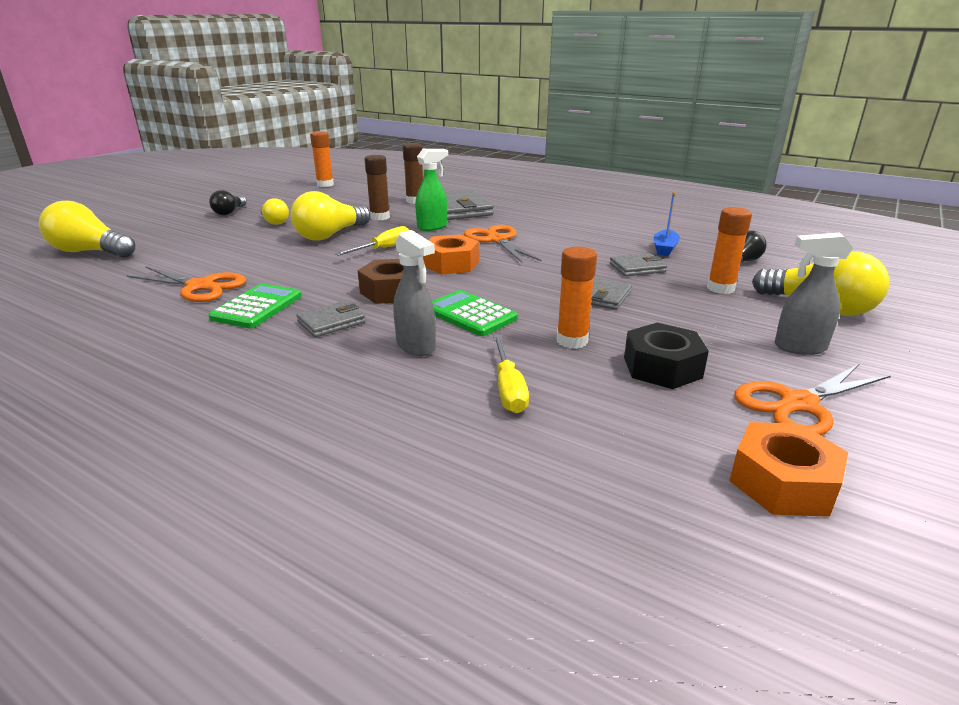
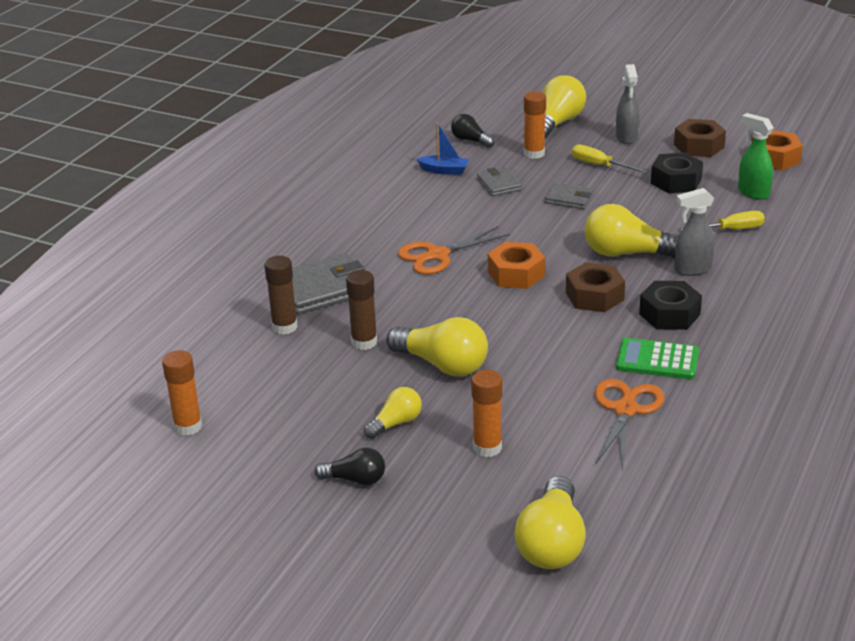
camera: 95 degrees left, 5 degrees up
grey wallet [296,301,365,337] -> black nut [639,281,702,330]
yellow screwdriver [335,226,409,256] -> yellow screwdriver moved to [572,145,648,173]
grey spray bottle [393,230,436,356] -> grey spray bottle turned 150 degrees counterclockwise [674,188,714,276]
green spray bottle [415,149,448,231] -> green spray bottle moved to [738,113,774,200]
green calculator [432,290,518,336] -> yellow light bulb [585,204,678,258]
orange glue stick [557,246,597,349] -> orange glue stick moved to [471,370,502,457]
orange scissors [735,363,891,435] -> brown nut [674,119,726,157]

